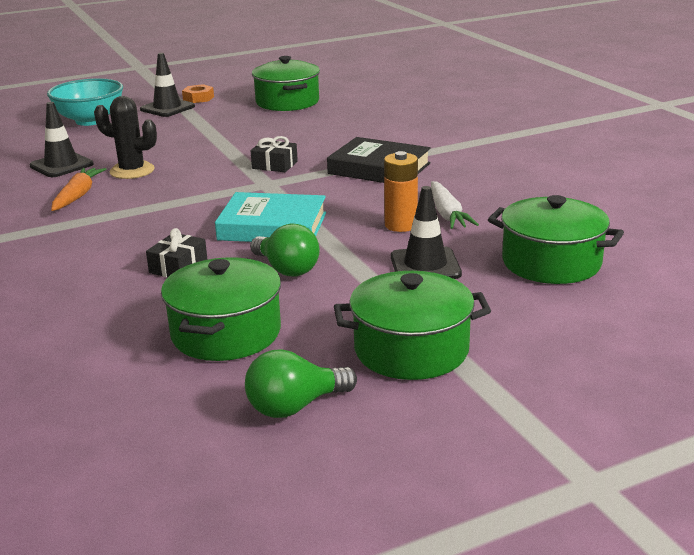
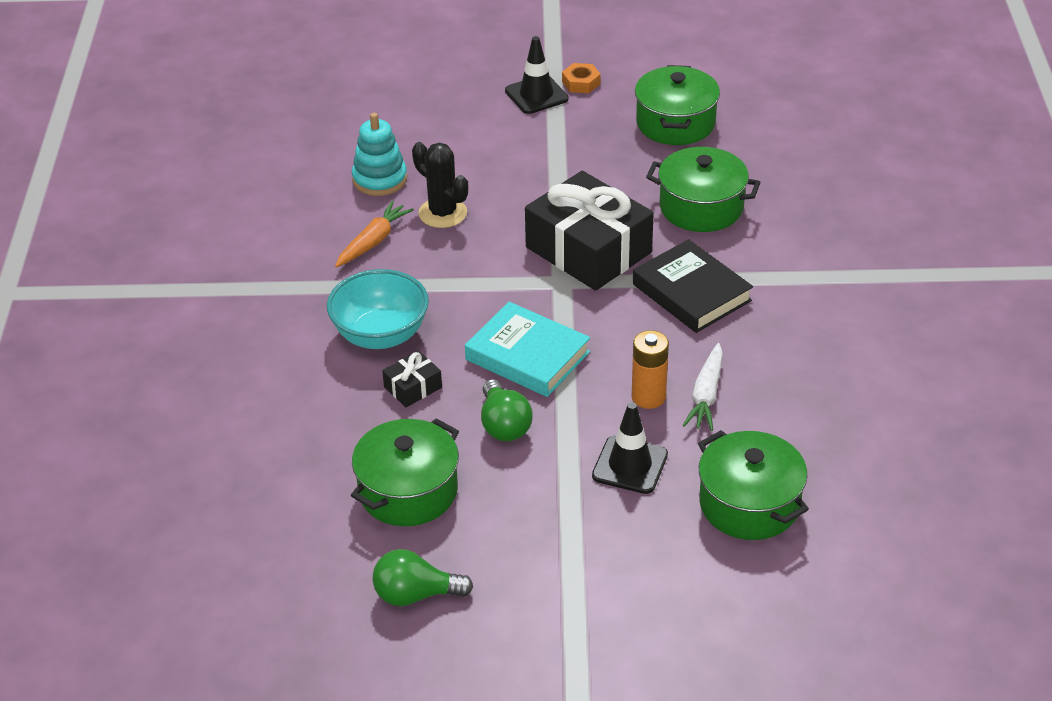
camera: 25 degrees right, 15 degrees up
black traffic cone [29,102,93,177] -> turquoise stacking toy [352,113,407,196]
turquoise bowl [47,78,123,126] -> turquoise bowl moved to [327,269,429,349]
black gift [250,136,298,172] -> black gift [525,171,654,291], size x2.36
green pot [334,271,491,380] -> green pot moved to [646,147,761,232]

